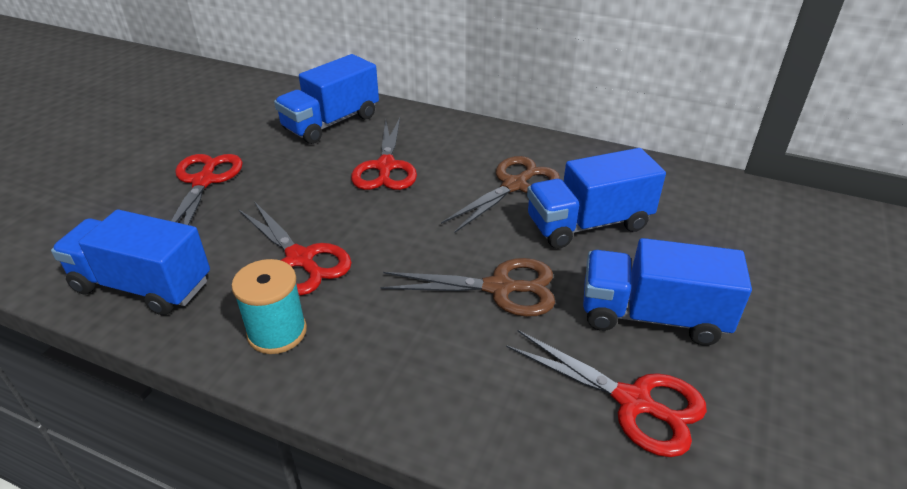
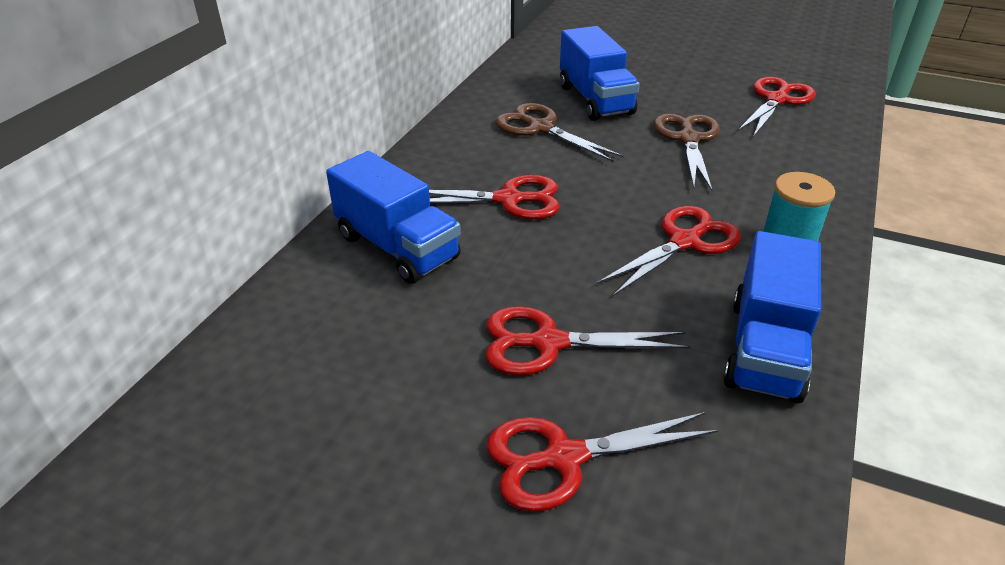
camera: 90 degrees left, 0 degrees up
blue truck [583,238,752,346] -> none
none -> red scissors [487,412,719,512]

